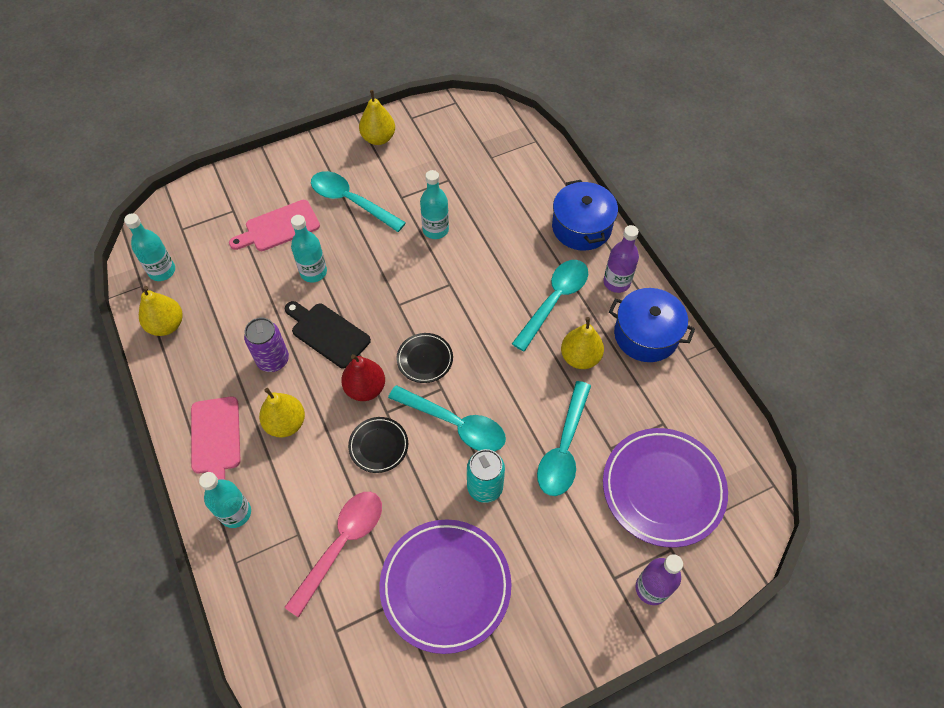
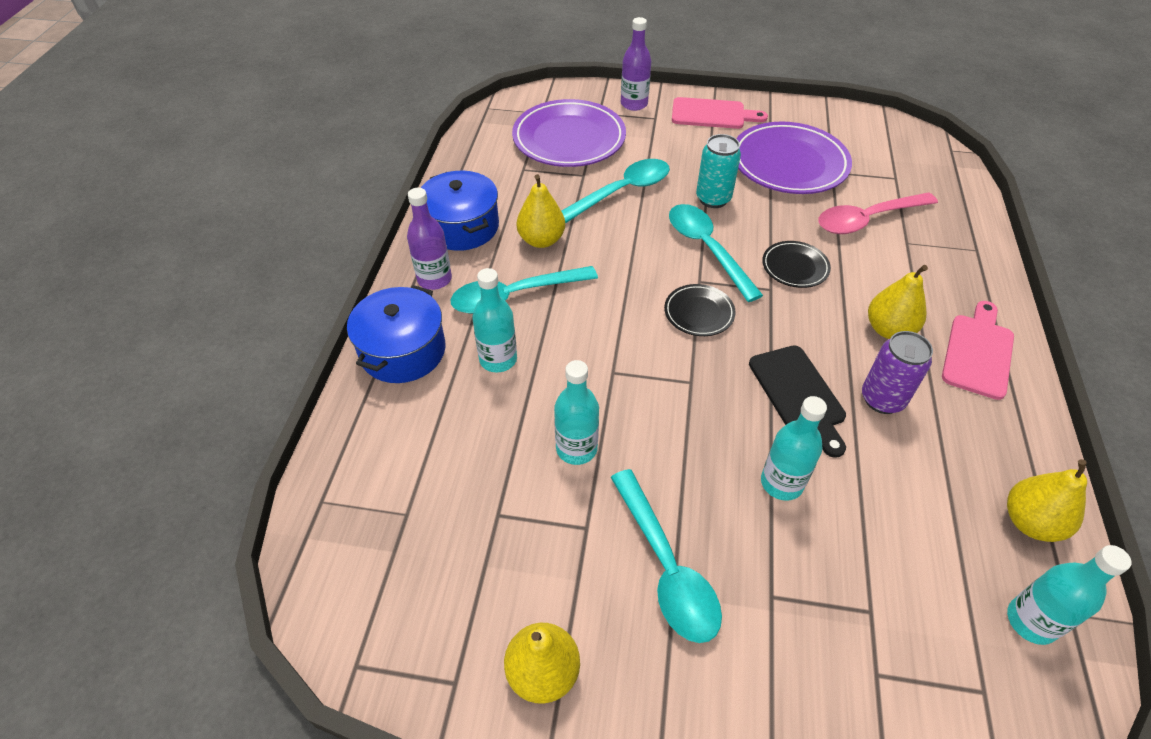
camera: 145 degrees left, 10 degrees down
turquoise bottle [199,472,251,528] -> turquoise bottle moved to [472,268,517,373]
pink cutting board [229,200,320,251] -> pink cutting board moved to [672,97,768,129]
red pear [341,354,385,401] -> none

